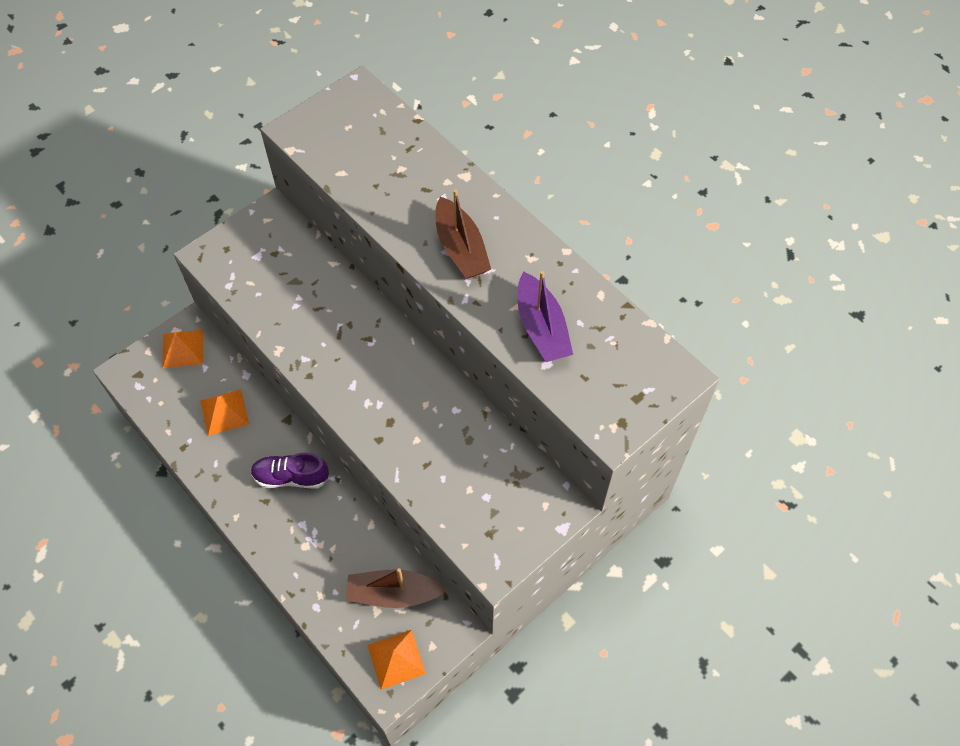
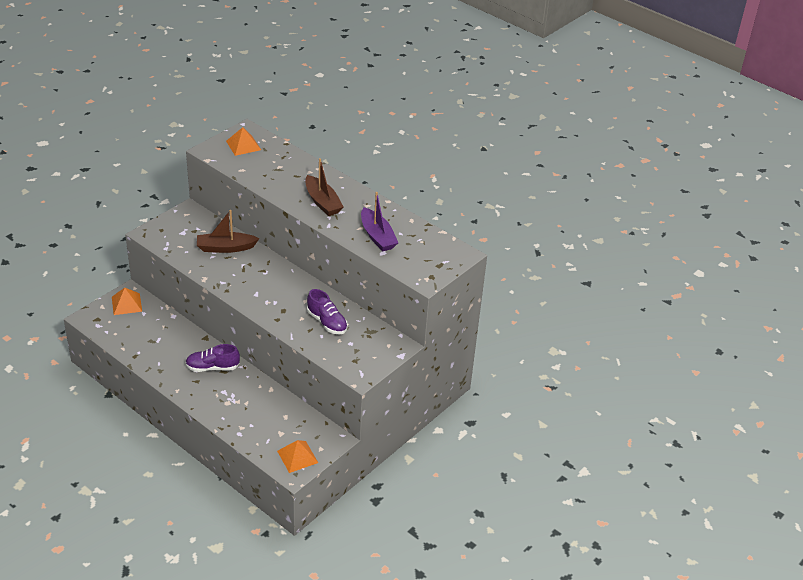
camera: 10 degrees left, 20 degrees down
orange pyramid [200,389,249,436] -> orange pyramid moved to [226,127,261,156]
brown boat [346,568,447,608] -> brown boat moved to [197,210,259,253]
none -> purple shoe [307,289,348,334]

